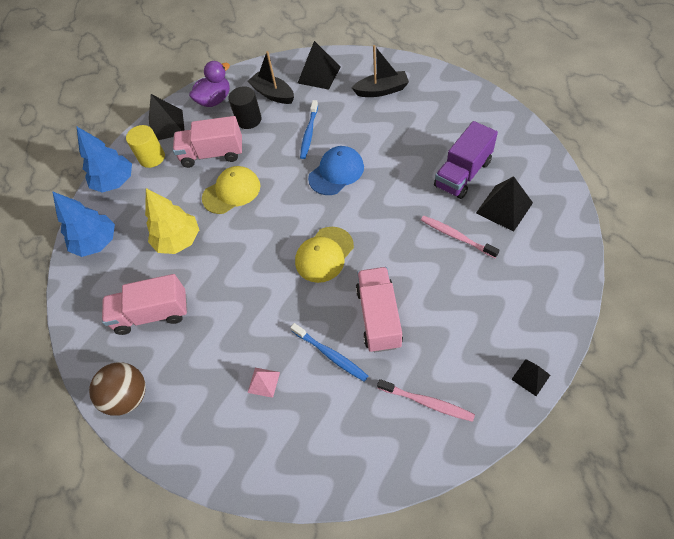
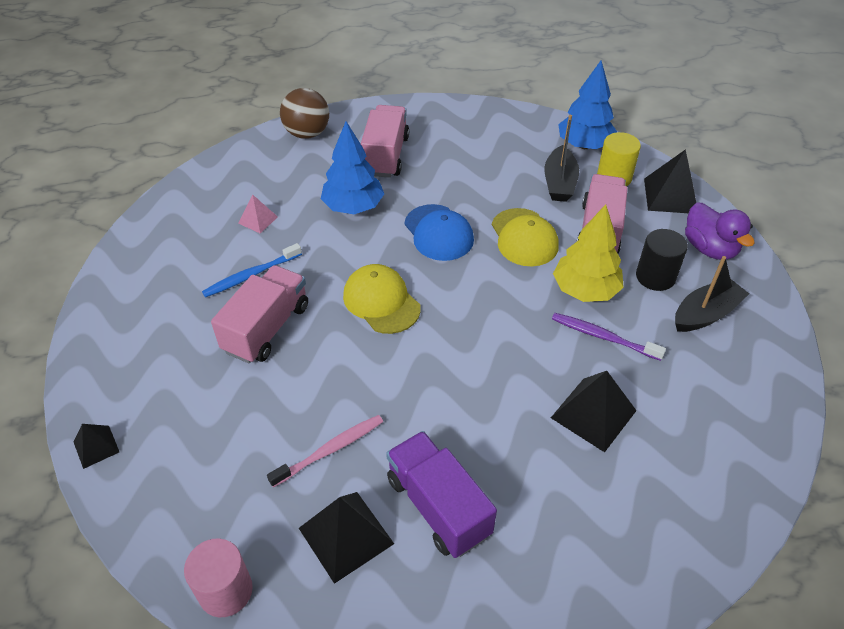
camera: 100 degrees right, 10 degrees down
blue tree [52,191,115,257] -> blue tree moved to [321,121,384,214]
yellow tree [145,188,199,254] -> yellow tree moved to [553,204,624,302]
black pyramid [298,41,341,90] -> black pyramid moved to [551,371,637,452]
blue toothbrush [300,100,318,159] -> purple toothbrush [552,313,666,361]
blue cap [308,146,364,195] -> blue cap moved to [404,204,474,261]
black boat [352,45,409,97] -> black boat moved to [544,115,579,202]
pink truck [356,267,403,352] -> pink truck turned 75 degrees counterclockwise [211,265,308,363]
pink toothbrush [377,379,475,422] -> none
none -> pink cylinder [184,539,253,617]

